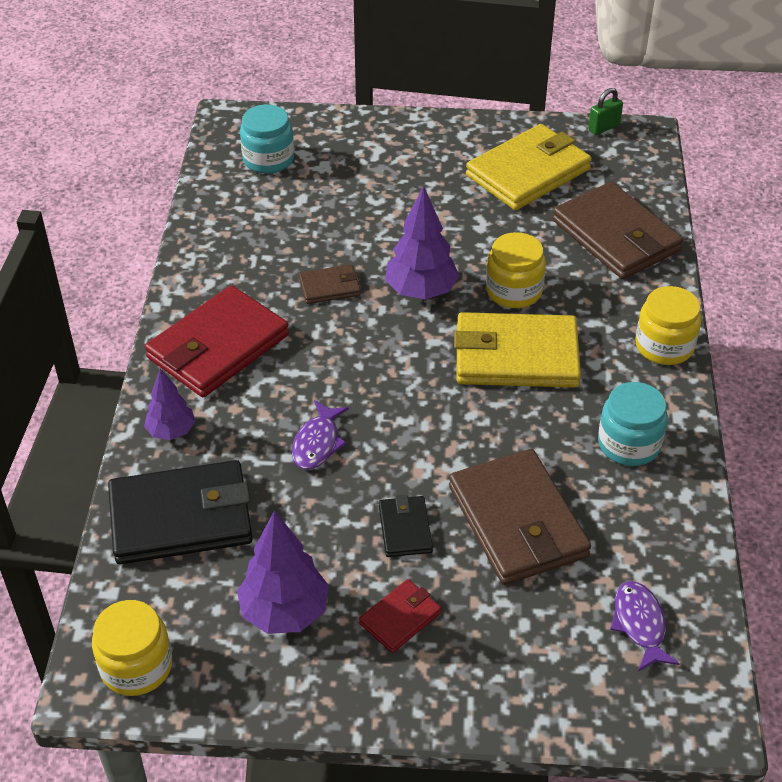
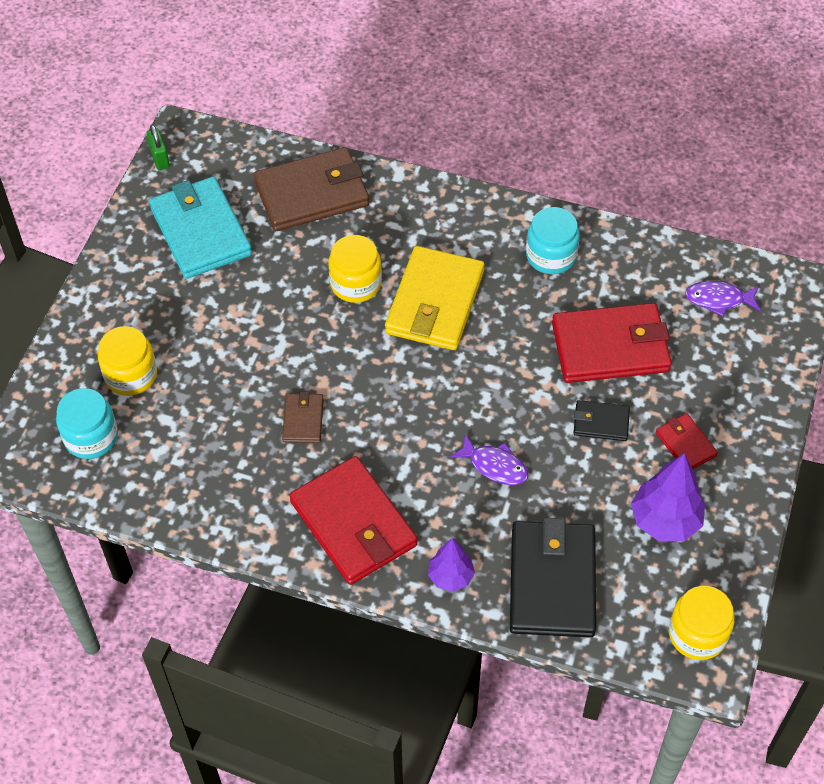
camera: 75 degrees left, 10 degrees up
purple tree [385,186,459,300] -> none
brown wallet [449,449,591,585] -> red wallet [552,303,672,383]
yellow wallet [466,124,592,210] -> turquoise wallet [149,176,252,279]
yellow jar [635,286,701,365] -> yellow jar moved to [98,326,157,396]

